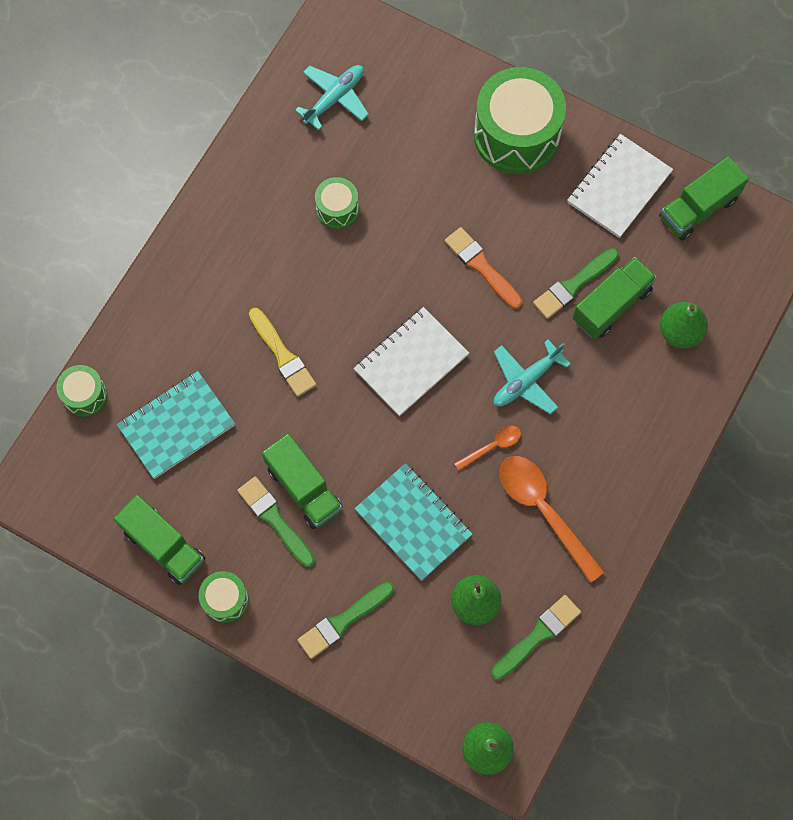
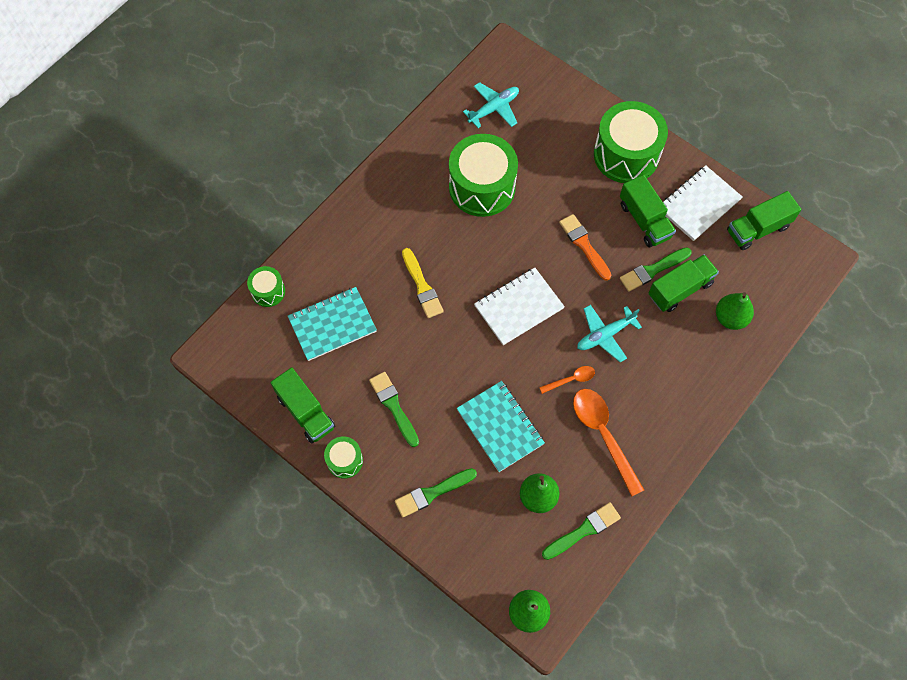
camera: 10 degrees right, 5 degrees down
green truck [262,434,343,529] -> green truck moved to [620,175,676,247]
green drum [315,177,359,229] -> green drum [449,134,518,217], size x2.05

